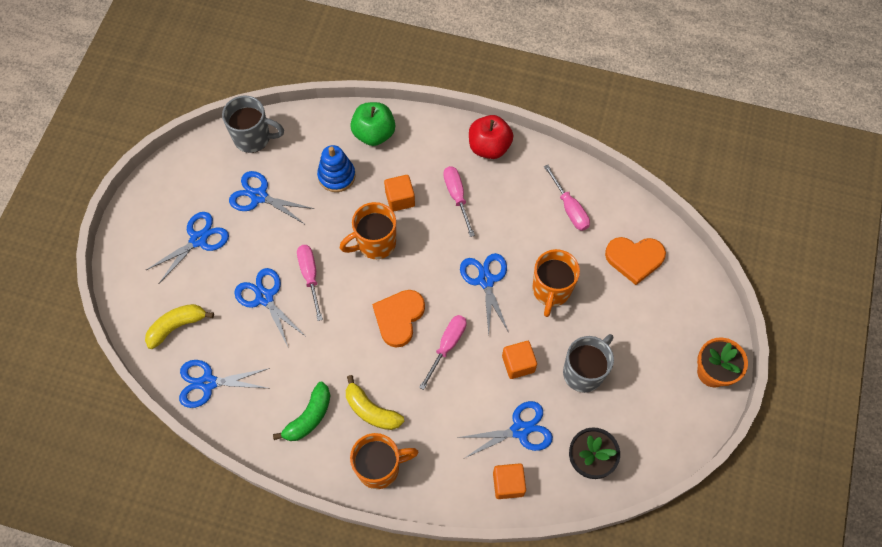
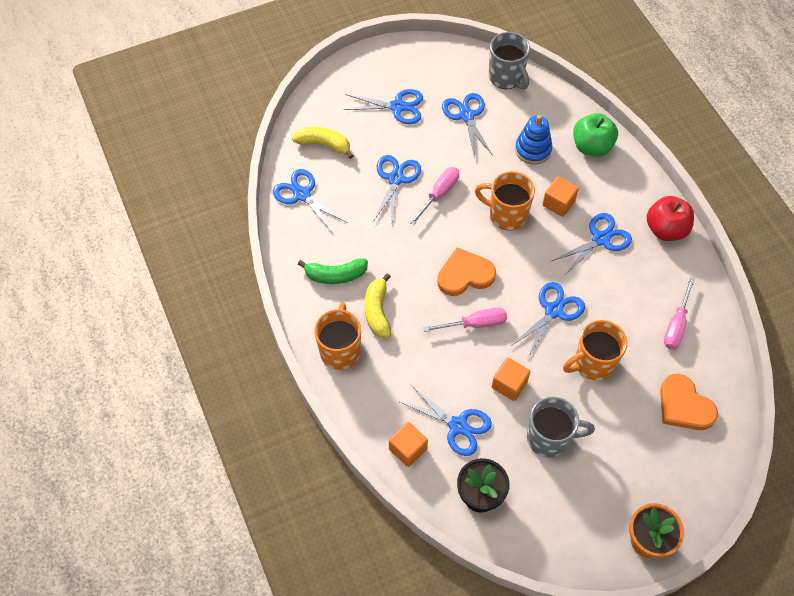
camera: 50 degrees right, 5 degrees down
orange mug [350,433,419,489] -> orange mug turned 120 degrees counterclockwise [314,302,361,370]
pink screwdriver [443,166,475,237] -> blue scissors [552,213,632,276]

